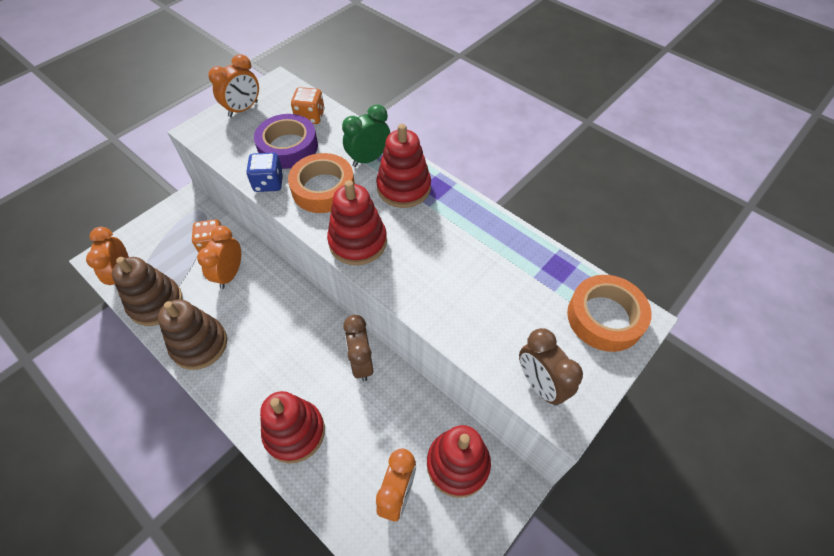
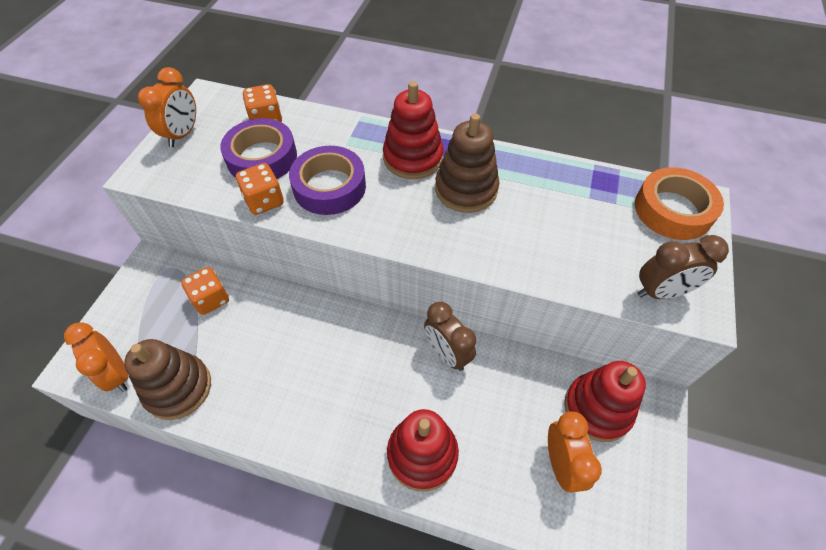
camera: 25 degrees left, 0 degrees up
brown stacking toy [158,299,227,370] -> brown stacking toy moved to [435,114,499,213]
orange clock [197,226,241,289] -> none
blue dice [246,153,283,192] -> orange dice [236,163,284,215]
orange tape [288,153,355,213] -> purple tape [289,146,366,215]
red stacking toy [327,180,387,265] -> none
green clock [342,104,390,167] -> none
brown clock [519,328,583,406] -> brown clock turned 45 degrees counterclockwise [637,235,729,299]

